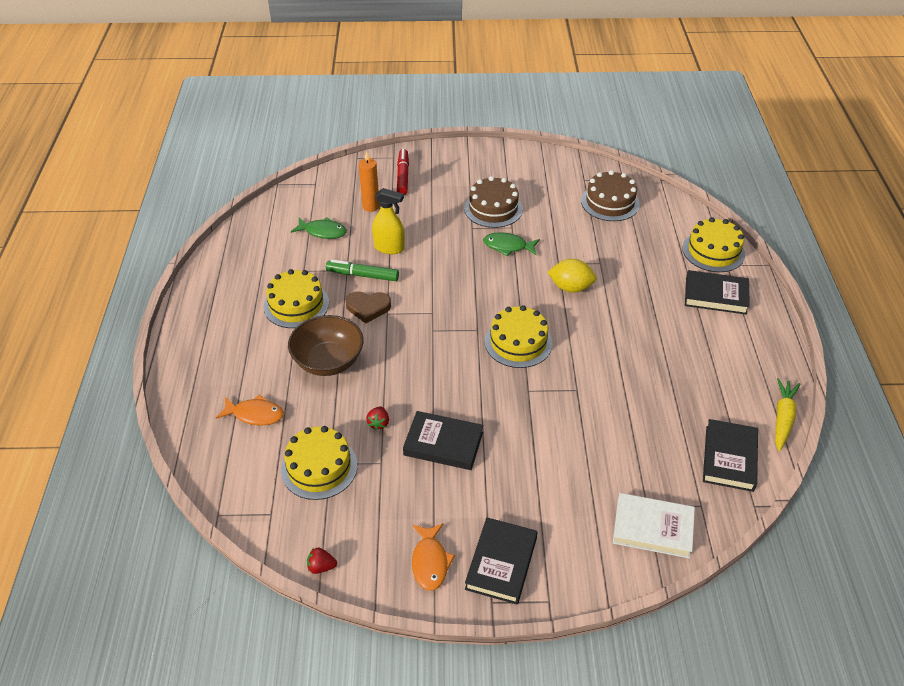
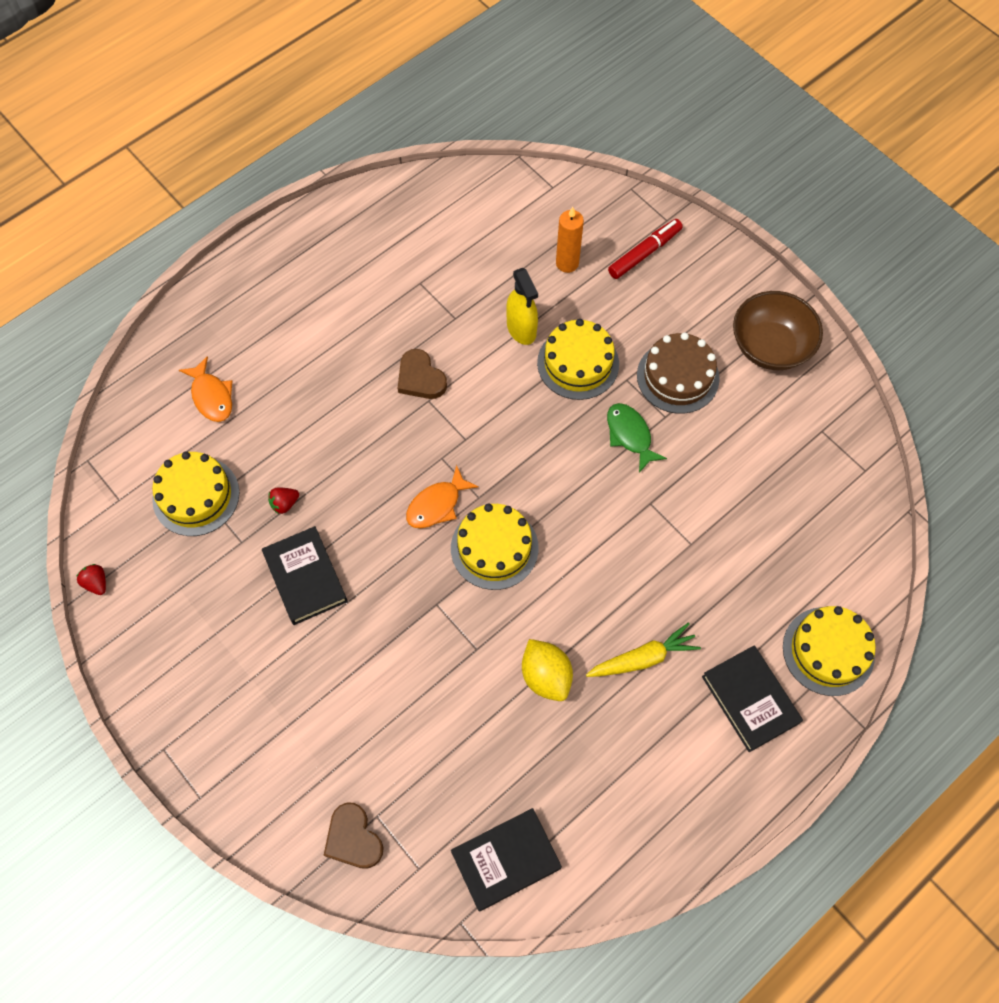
camera: 50 degrees right, 20 degrees up
yellow cake [264,269,329,328] -> yellow cake moved to [537,319,619,400]
brown bowl [288,315,363,376] -> brown bowl moved to [733,291,823,370]
green fish [291,217,347,239] -> none
green marker [326,260,399,281] -> none
orange fish [412,523,455,591] -> orange fish moved to [406,465,479,528]
black book [465,517,538,605] -> none
yellow lemon [547,259,597,293] -> yellow lemon moved to [522,639,573,701]
brown cake [581,170,640,221] -> none
white book [613,493,695,558] -> brown heart [324,803,384,869]
yellow carrot [775,378,801,451] -> yellow carrot moved to [586,623,701,677]

